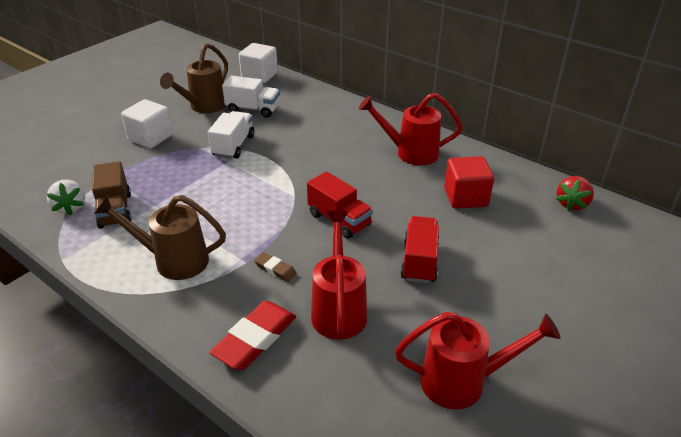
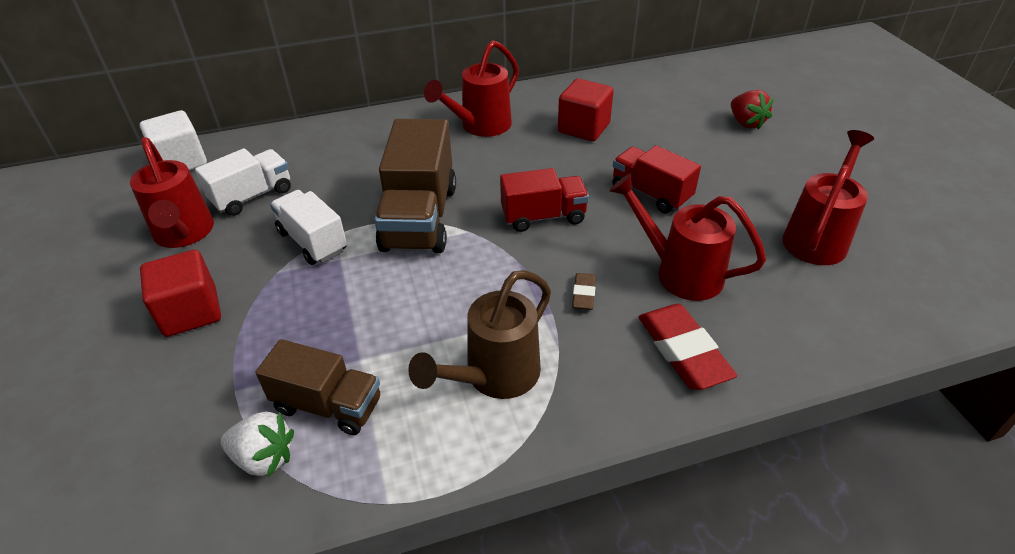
camera: 55 degrees left, 5 degrees up
white cube [121,99,173,149] -> red cube [140,250,221,337]
brown watering can [160,43,228,113] -> red watering can [130,137,214,248]
brown eraser [254,252,297,282] -> brown eraser turned 60 degrees counterclockwise [572,273,596,310]
red strawberry [556,176,594,211] -> red strawberry moved to [731,90,774,130]
none -> brown truck [374,119,456,253]

